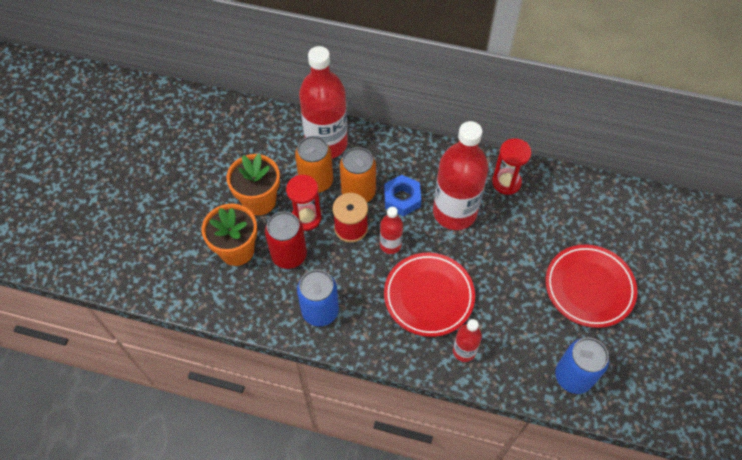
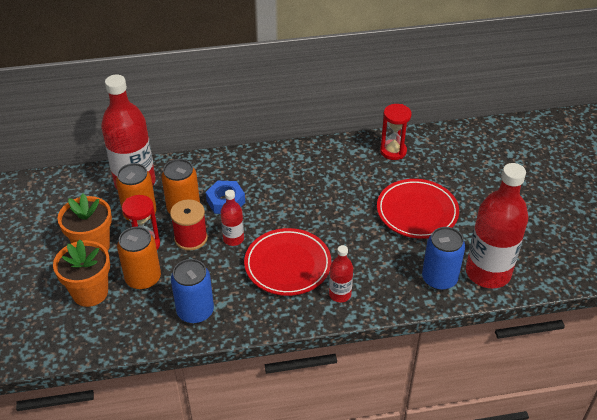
camera: 25 degrees left, 15 degrees down
red can [265,212,307,269] -> orange can [117,227,161,290]
red bottle [433,121,489,230] -> red bottle moved to [466,163,528,288]
red hourglass [492,138,532,195] -> red hourglass moved to [380,104,412,160]

